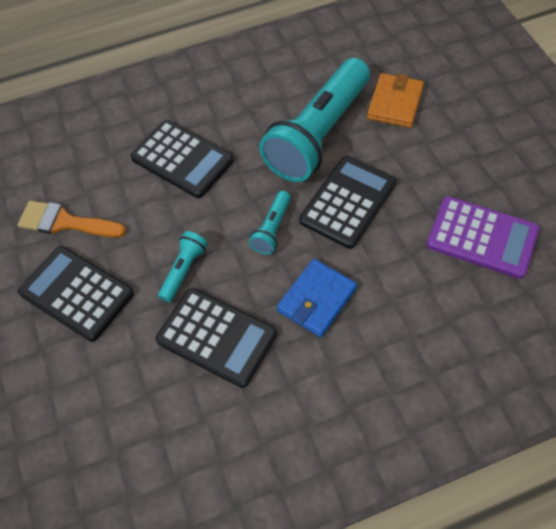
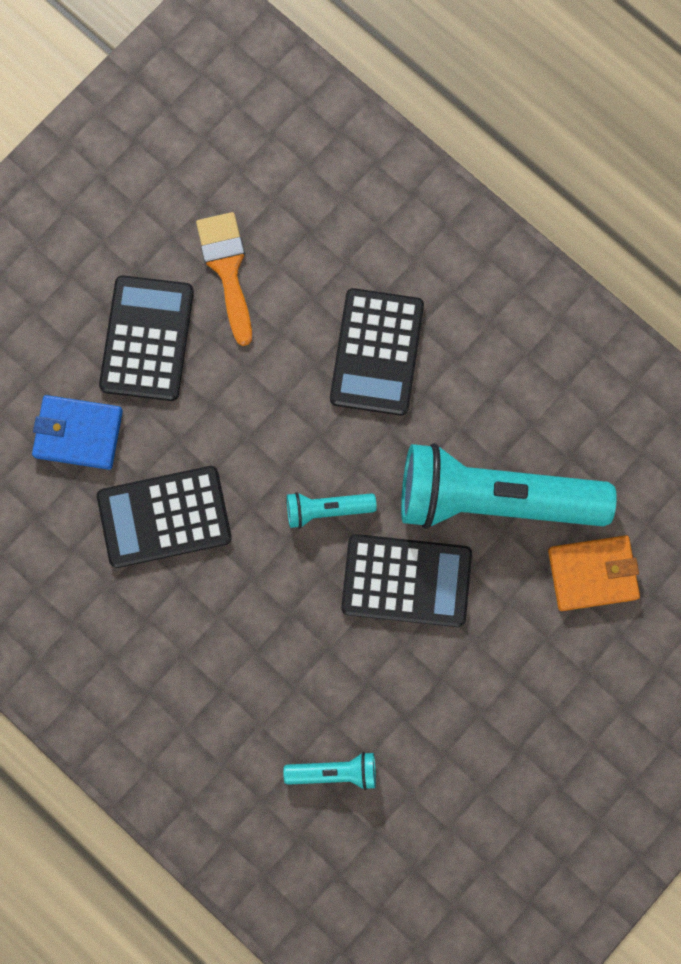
camera: 60 degrees right, 20 degrees up
black calculator [156,288,277,388] -> black calculator turned 75 degrees clockwise [97,466,232,568]
turquoise flashlight [158,231,208,302] -> turquoise flashlight moved to [283,752,376,790]
blue wallet [277,259,357,337] -> blue wallet moved to [32,395,123,470]
purple calculator [427,196,540,279] -> none

